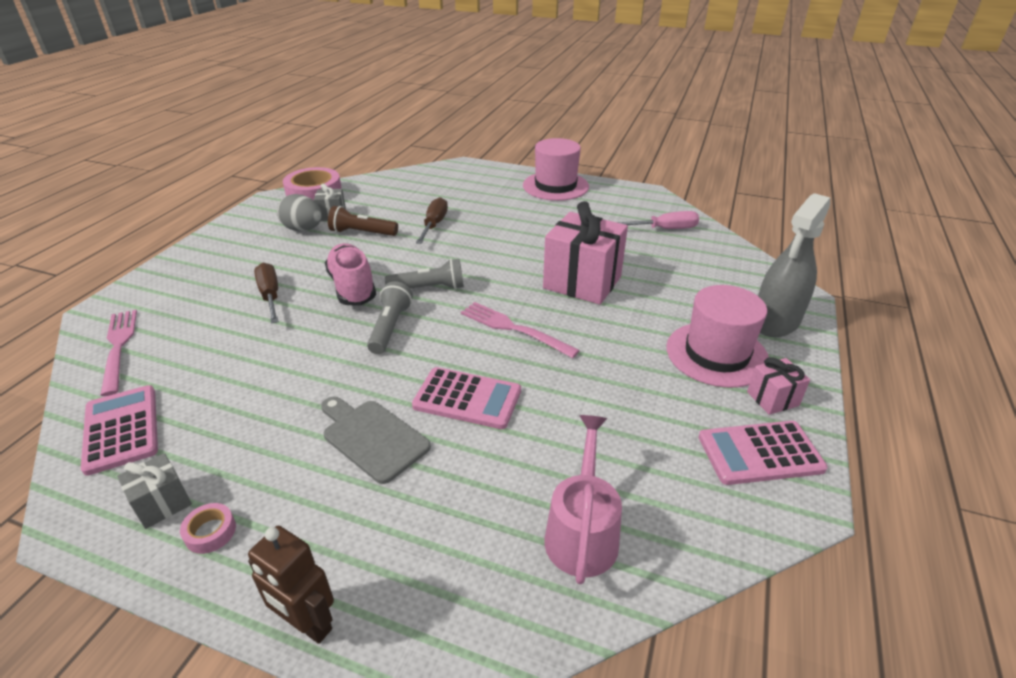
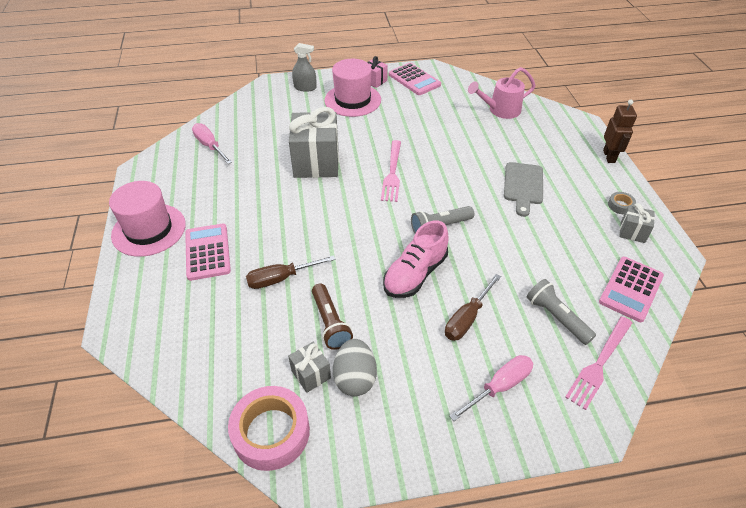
camera: 120 degrees left, 10 degrees up
pink tape [180,503,236,554] -> grey tape [608,192,636,214]
grey flashlight [385,259,464,290] -> grey flashlight moved to [527,279,596,345]
pink calculator [412,367,521,429] -> pink calculator moved to [185,224,231,281]
pink gift [543,201,628,305] -> grey gift [289,107,339,178]
grey spray bottle [758,193,830,337] -> grey spray bottle [292,43,317,92], size x0.58
none -> pink screwdriver [449,355,533,421]

